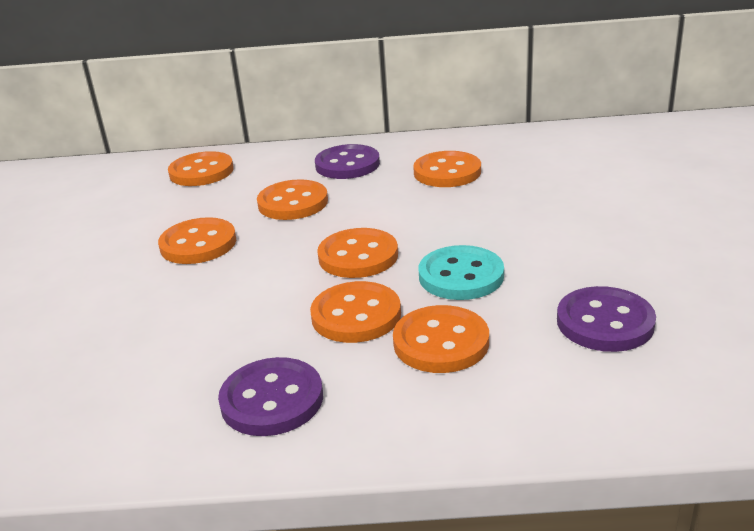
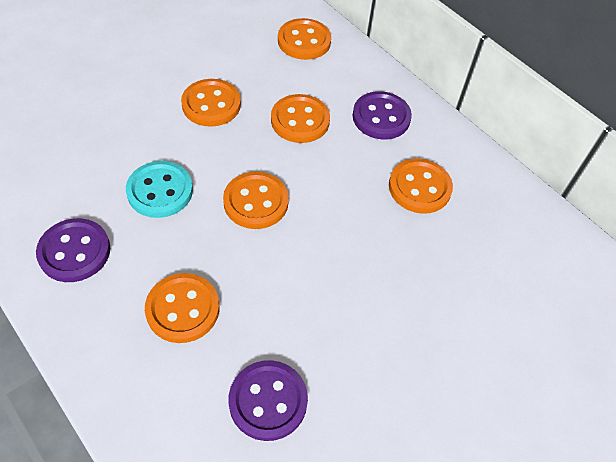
camera: 45 degrees right, 25 degrees up
orange button [310,281,401,343] -> none
turquoise button [419,245,504,300] -> turquoise button moved to [126,161,193,218]

